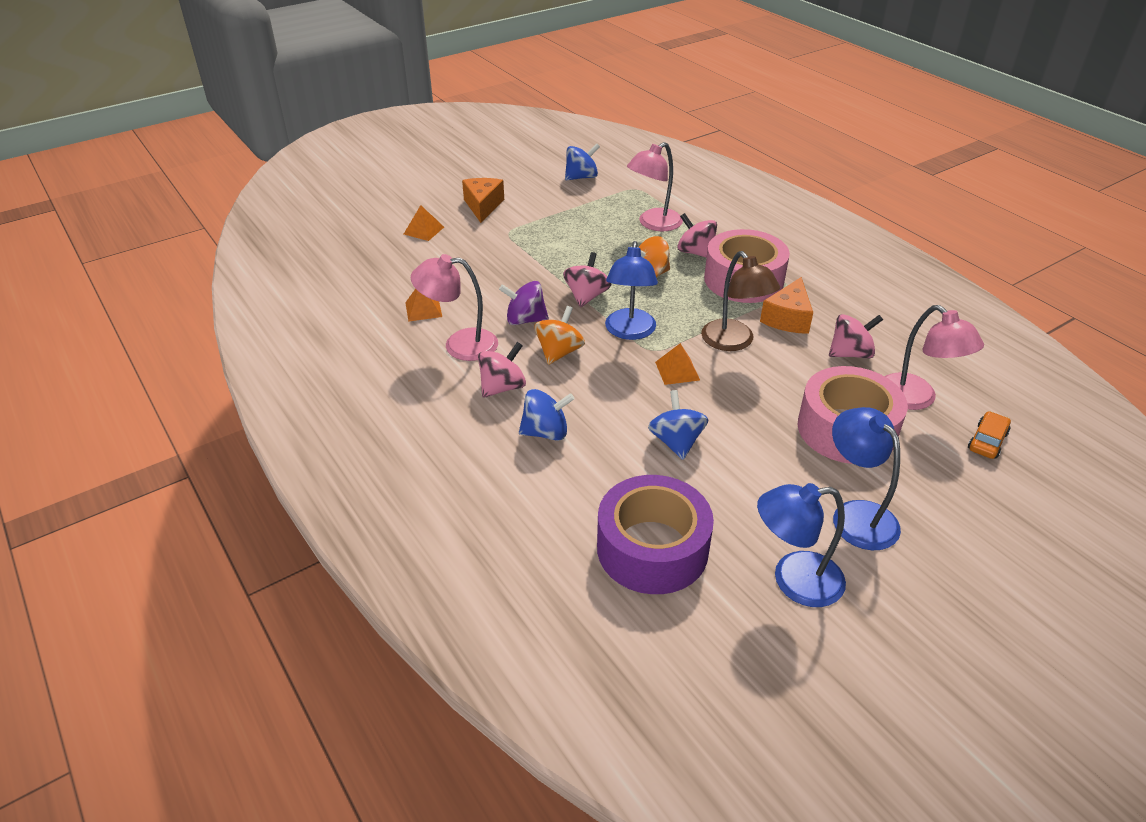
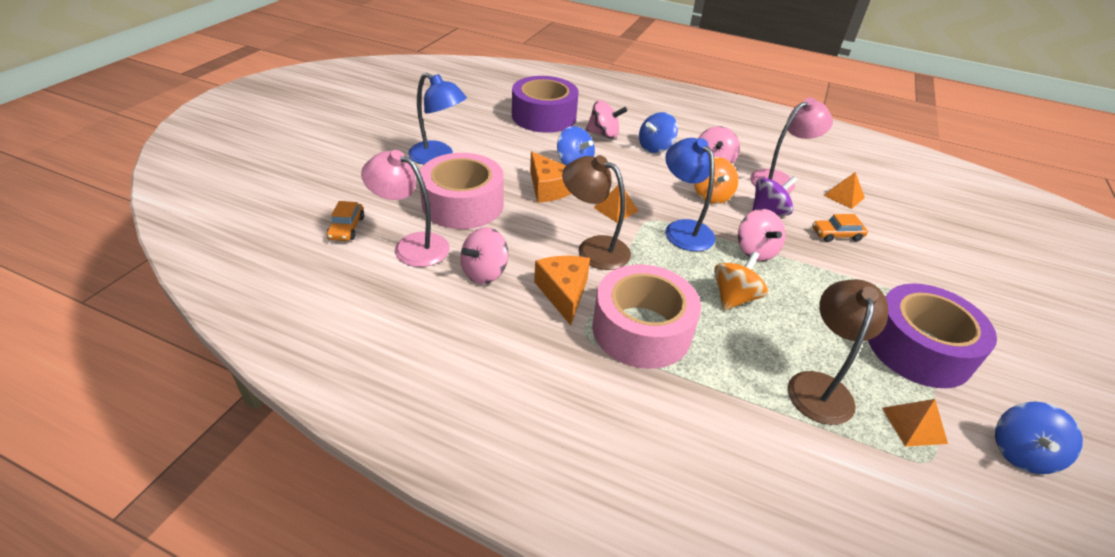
camera: 145 degrees right, 0 degrees up
orange pyramid [404,205,444,241] -> orange pyramid moved to [882,399,948,447]
orange cheese [462,178,504,223] -> orange cheese moved to [530,151,572,203]
pink lamp [627,142,683,231] -> brown lamp [788,279,888,425]
pink spinning top [677,213,717,258] -> pink spinning top moved to [586,100,627,139]
blue lamp [757,483,846,607] -> none
none -> orange car [812,214,868,242]
none -> purple tape [868,283,997,388]

